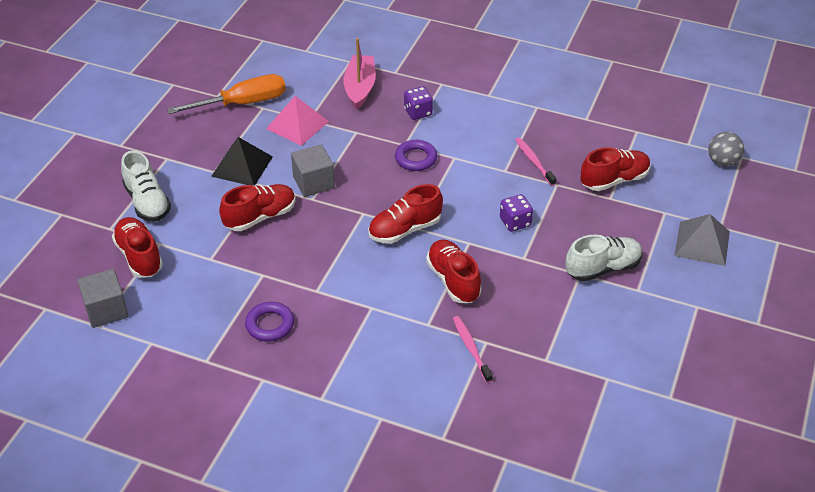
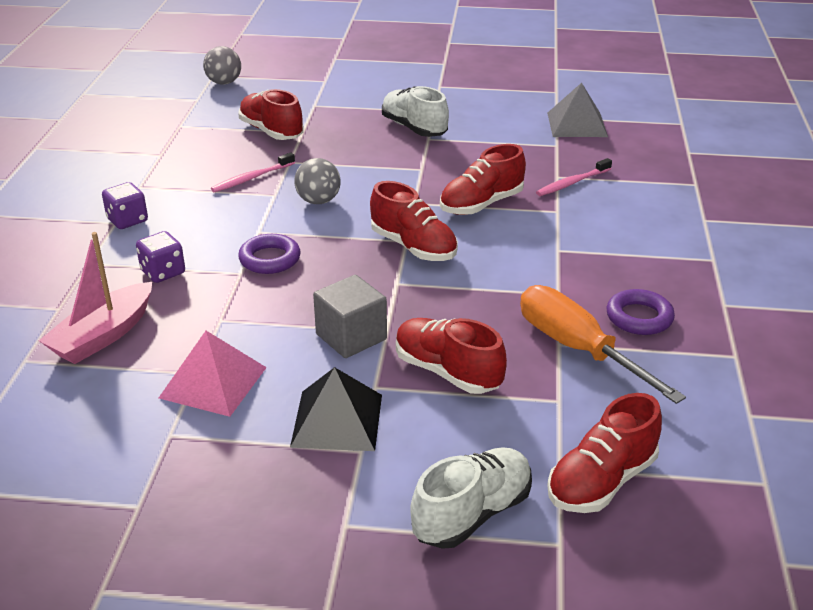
camera: 105 degrees left, 10 degrees down
grey cube [77,269,129,328] -> none
orange screwdriver [167,74,286,114] -> orange screwdriver moved to [520,285,686,404]
pink boat [344,38,376,110] -> pink boat turned 45 degrees counterclockwise [39,232,152,364]
purple dice [500,194,533,232] -> purple dice moved to [102,182,148,229]
grey pyramid [674,214,730,266] -> grey pyramid moved to [547,83,608,137]
none -> grey ball [294,158,341,204]

